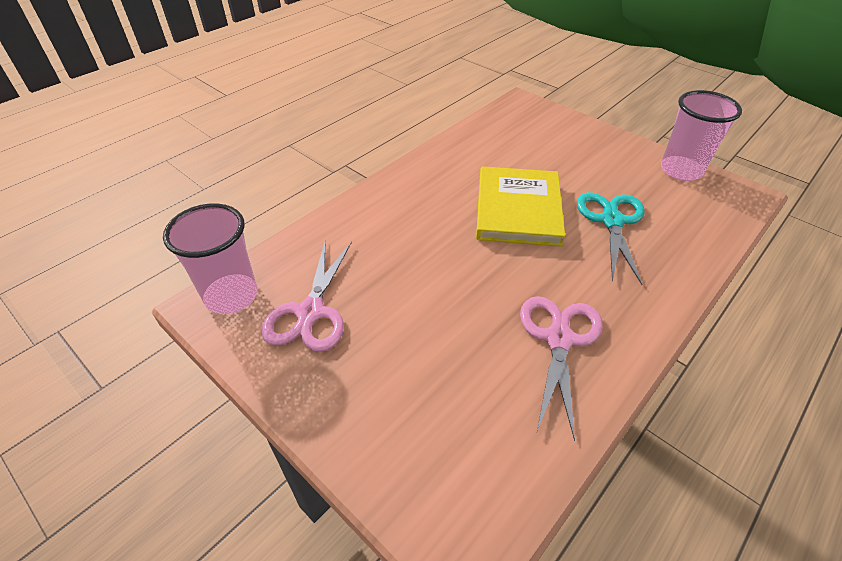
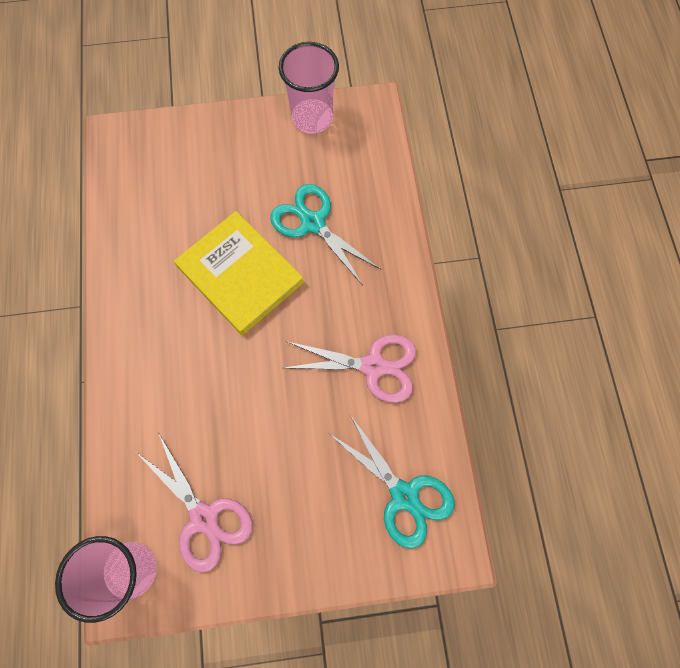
camera: 50 degrees left, 25 degrees up
pink scissors [520,296,603,441] -> pink scissors turned 135 degrees clockwise [284,335,416,403]
none -> turquoise scissors [330,415,455,549]

